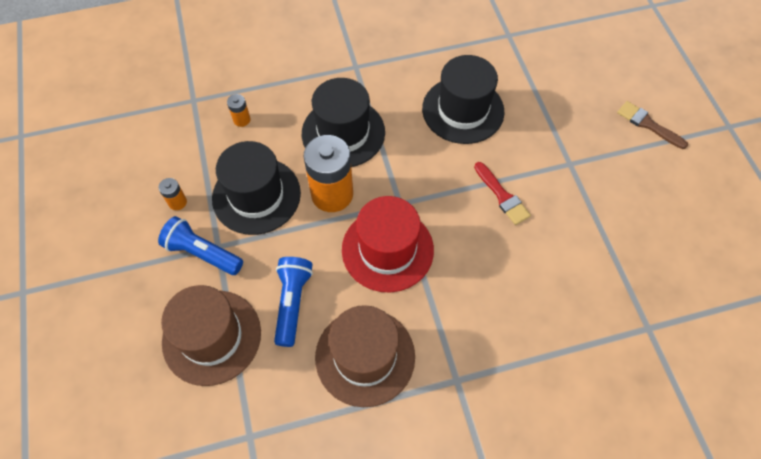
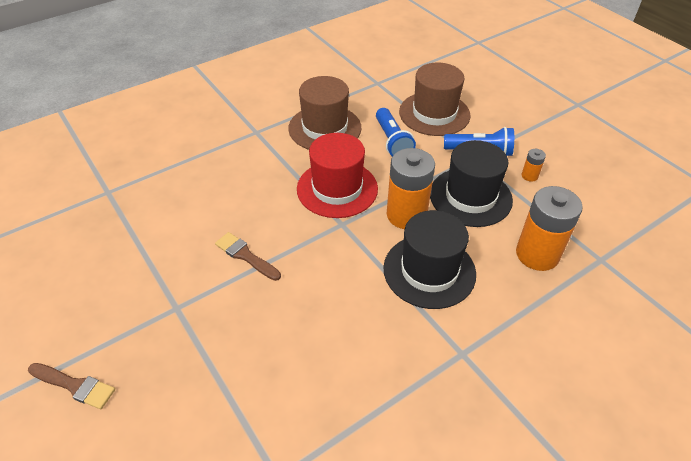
camera: 160 degrees right, 15 degrees down
orange battery [227,94,251,127] -> orange battery [516,186,583,271], size x2.28
black hat [422,55,504,144] -> none
red brush [474,162,531,225] -> brown brush [215,232,281,281]

